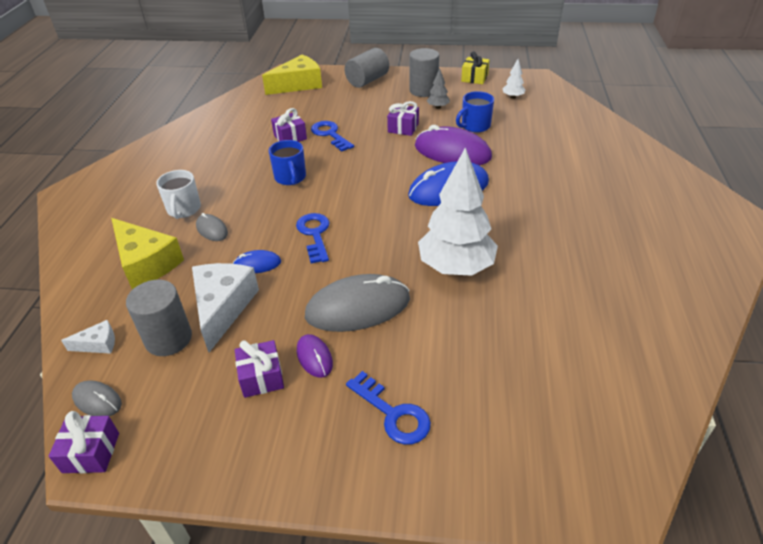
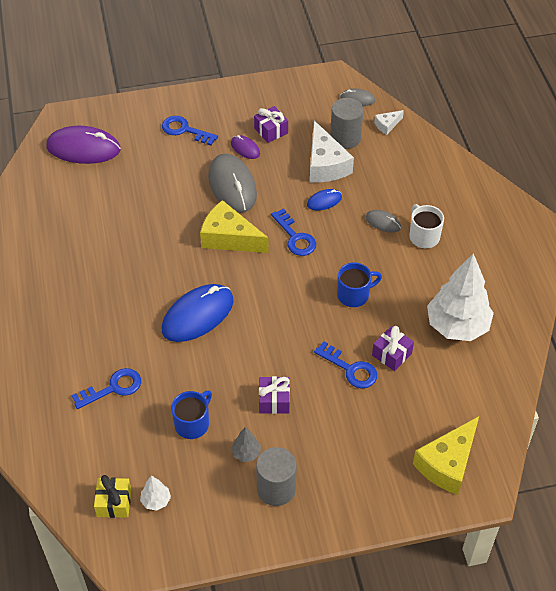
camera: 160 degrees right, 10 degrees up
purple gift [49,411,119,473] -> none
yellow cheese [111,218,184,289] -> yellow cheese moved to [200,200,269,253]
blue mug [269,140,306,185] -> blue mug turned 105 degrees clockwise [337,262,382,307]
grey mouse [305,274,410,332] -> grey mouse turned 75 degrees counterclockwise [208,154,257,213]
grey cylinder [345,48,389,88] -> none
purple mouse [415,125,492,165] -> purple mouse moved to [46,126,121,164]
white tree [418,147,498,276] -> white tree moved to [427,253,494,341]
yellow gift [461,51,489,84] -> yellow gift moved to [94,475,131,518]
none -> blue key [72,368,141,409]

